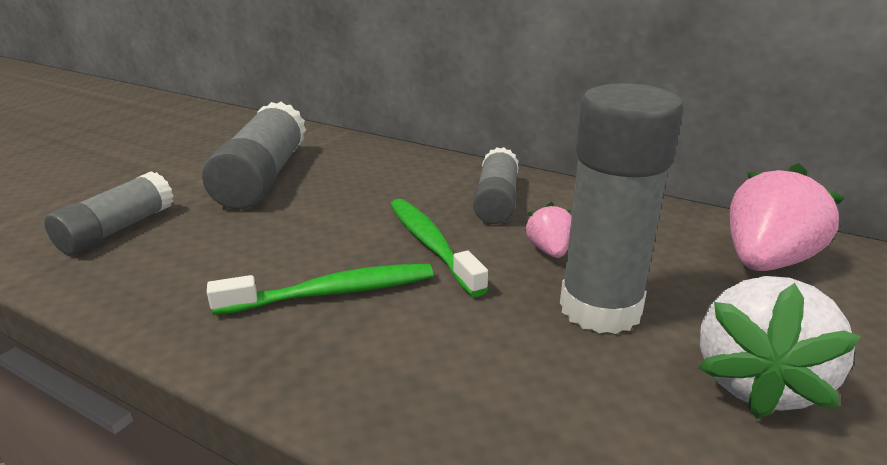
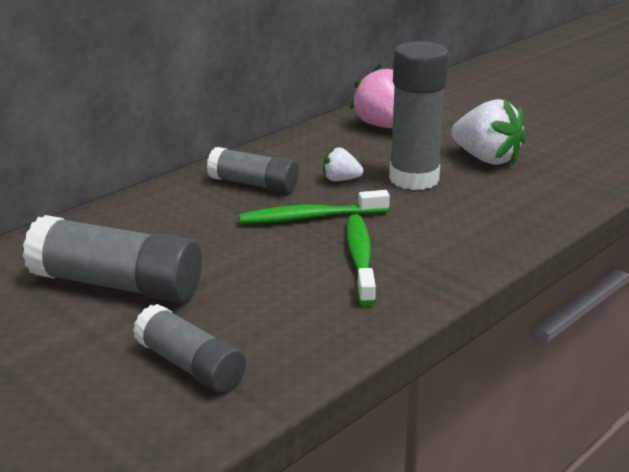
camera: 75 degrees left, 0 degrees up
pink strawberry [525,202,572,258] -> white strawberry [323,147,364,181]

